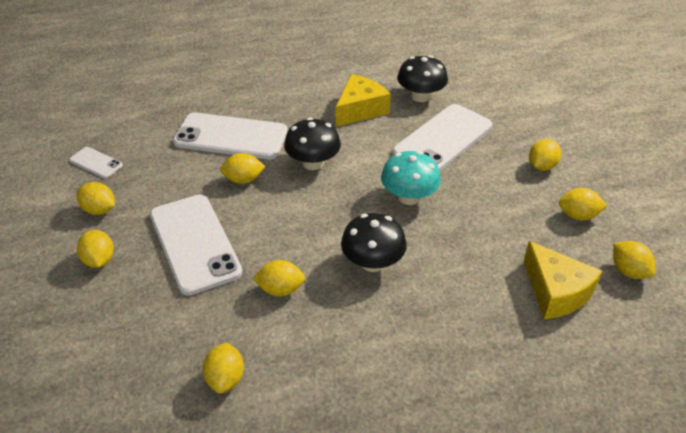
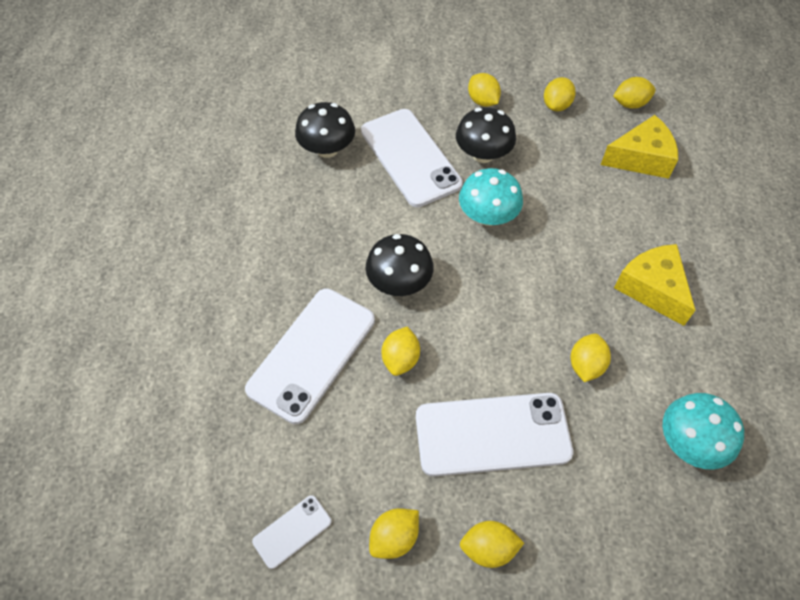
camera: 70 degrees left, 15 degrees up
yellow lemon [203,343,244,394] -> turquoise mushroom [662,393,744,469]
yellow cheese [336,74,391,127] -> yellow cheese moved to [614,244,695,326]
black mushroom [341,213,407,272] -> black mushroom moved to [456,107,516,163]

